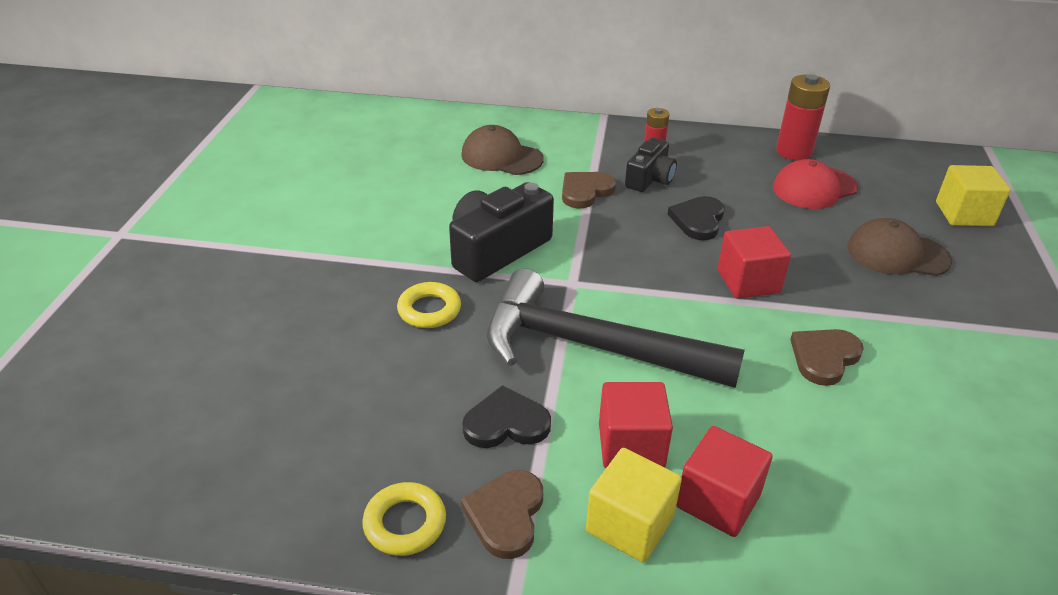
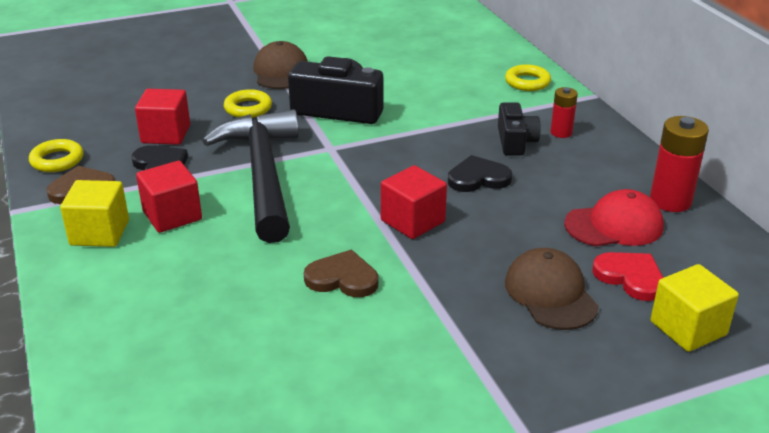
camera: 60 degrees right, 5 degrees down
brown cap [461,125,544,175] -> brown cap moved to [253,41,308,89]
brown heart [562,172,617,209] -> none
black camera [625,138,677,192] -> black camera turned 90 degrees counterclockwise [498,102,541,156]
red cube [676,426,772,537] -> red cube moved to [135,89,190,145]
red cap [773,159,858,209] -> red cap turned 135 degrees clockwise [564,189,664,246]
none -> yellow ring [505,64,551,91]
none -> red heart [592,252,664,301]

